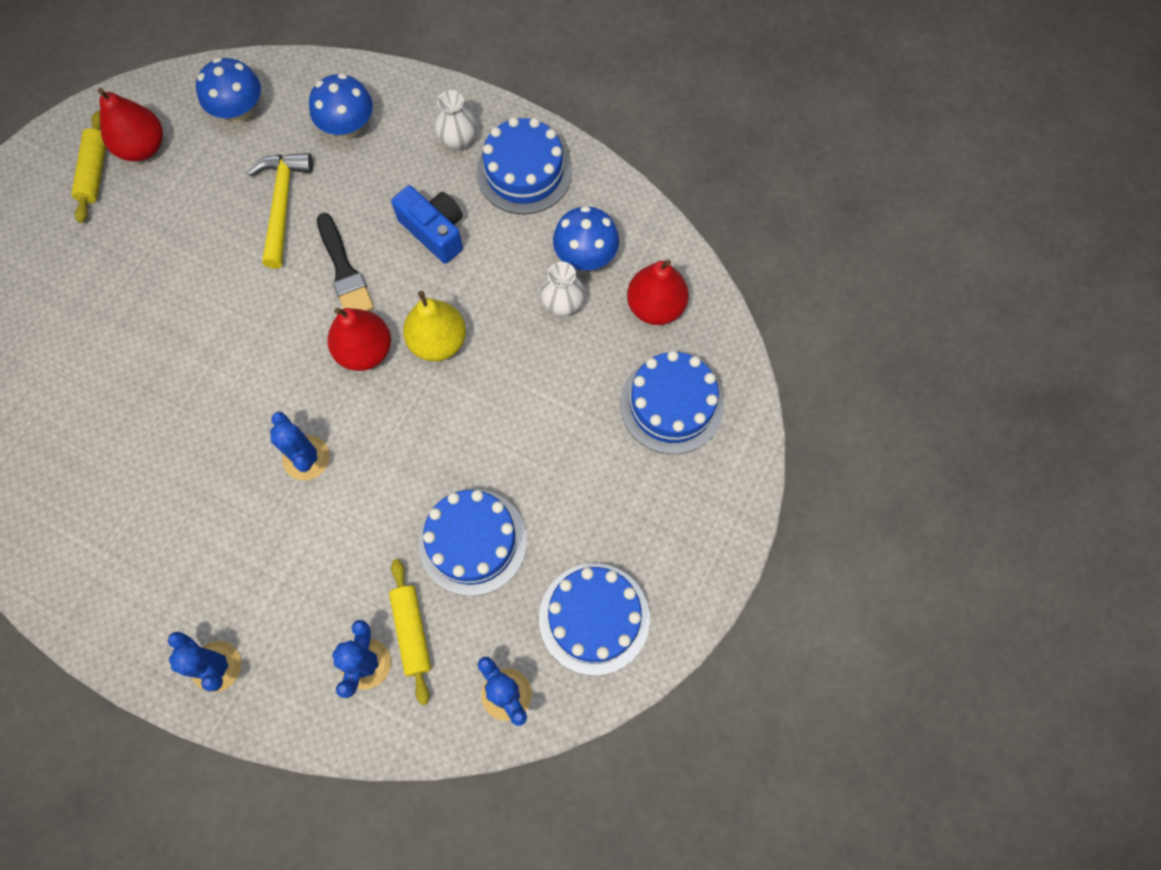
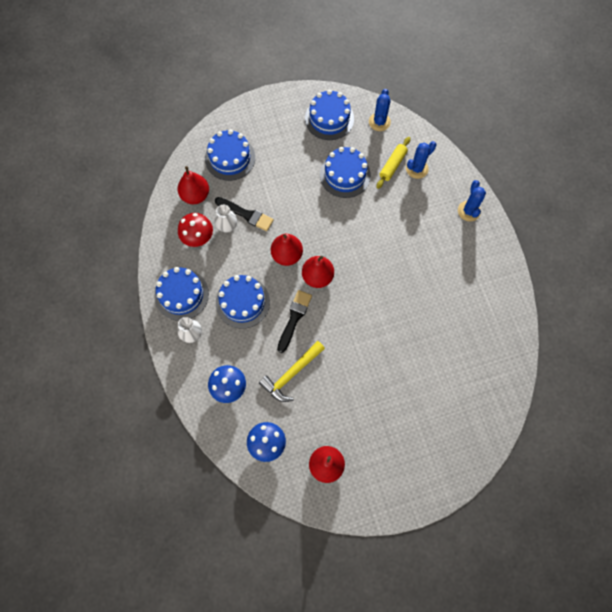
camera: 135 degrees left, 0 degrees up
yellow rolling pin [71,111,106,223] -> none
blue cactus [270,412,330,480] -> none
blue camera [391,185,463,264] -> blue cake [216,275,270,329]
yellow pear [403,291,466,361] -> red pear [271,234,303,266]
blue mushroom [553,206,619,270] -> red mushroom [178,213,213,247]
none -> black brush [215,197,274,231]

